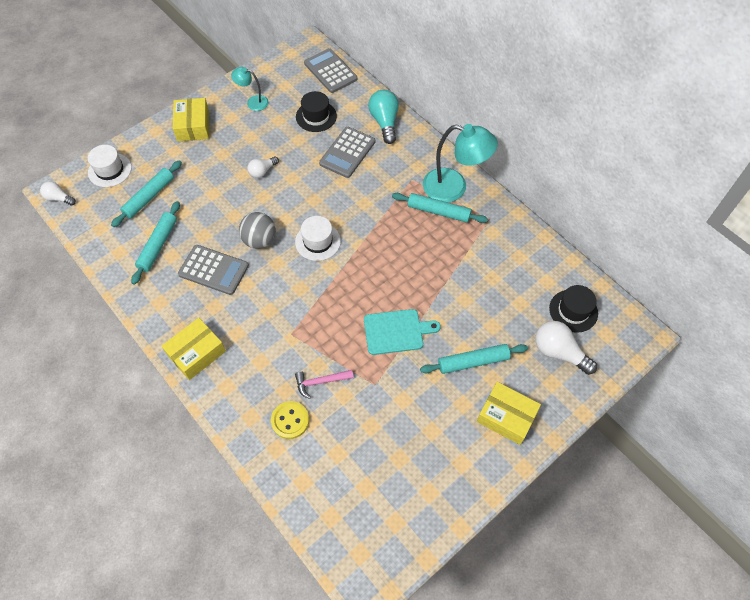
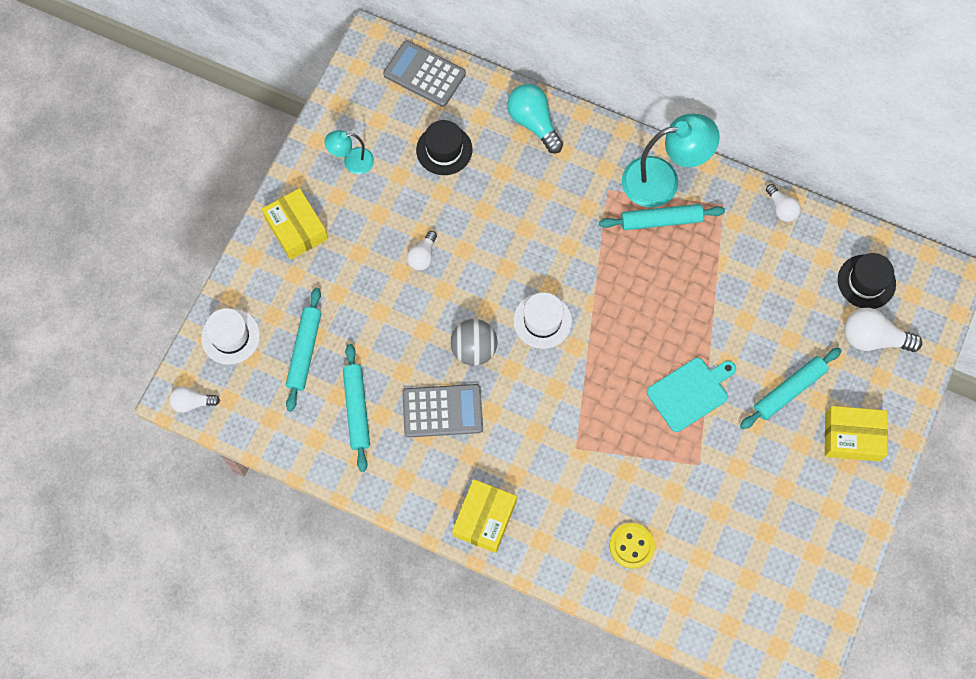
camera: 25 degrees left, 10 degrees up
pink hammer [295,370,354,399] -> none
grey calculator [319,127,375,178] -> none
none -> white light bulb [766,184,801,222]

